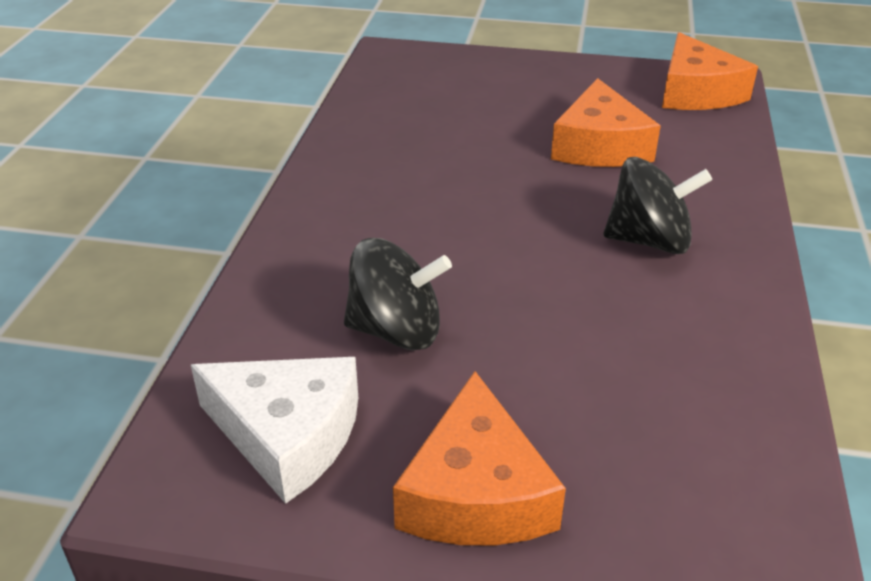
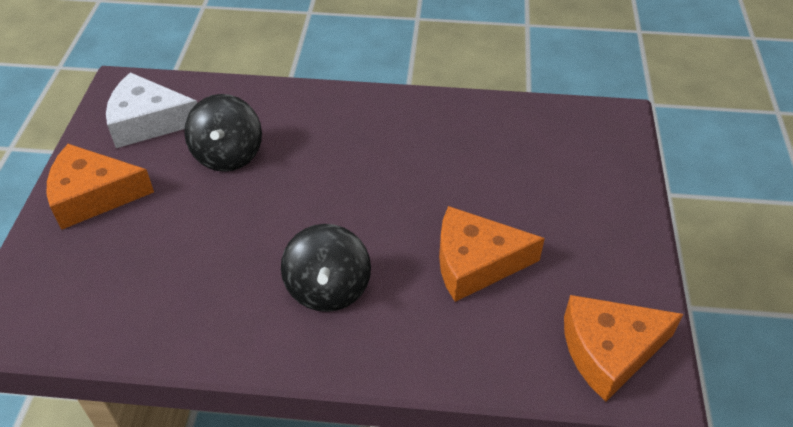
camera: 85 degrees right, 10 degrees up
white cheese [191,357,358,504] -> white cheese turned 75 degrees clockwise [106,72,197,148]

